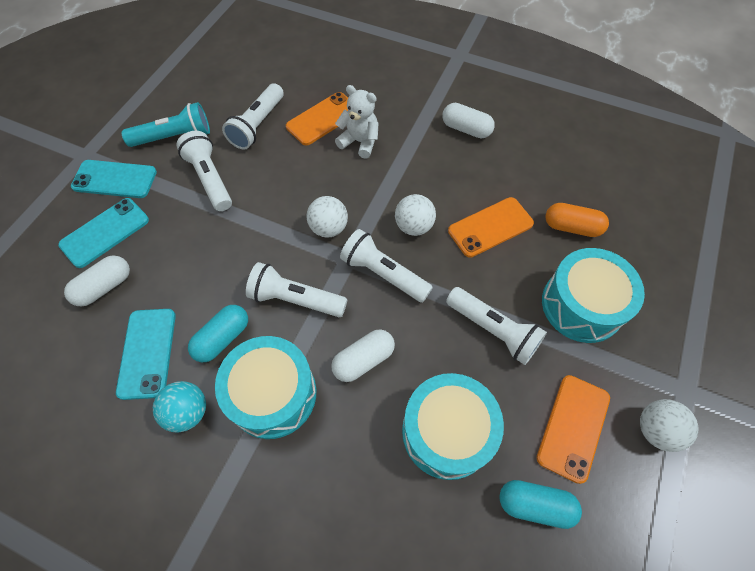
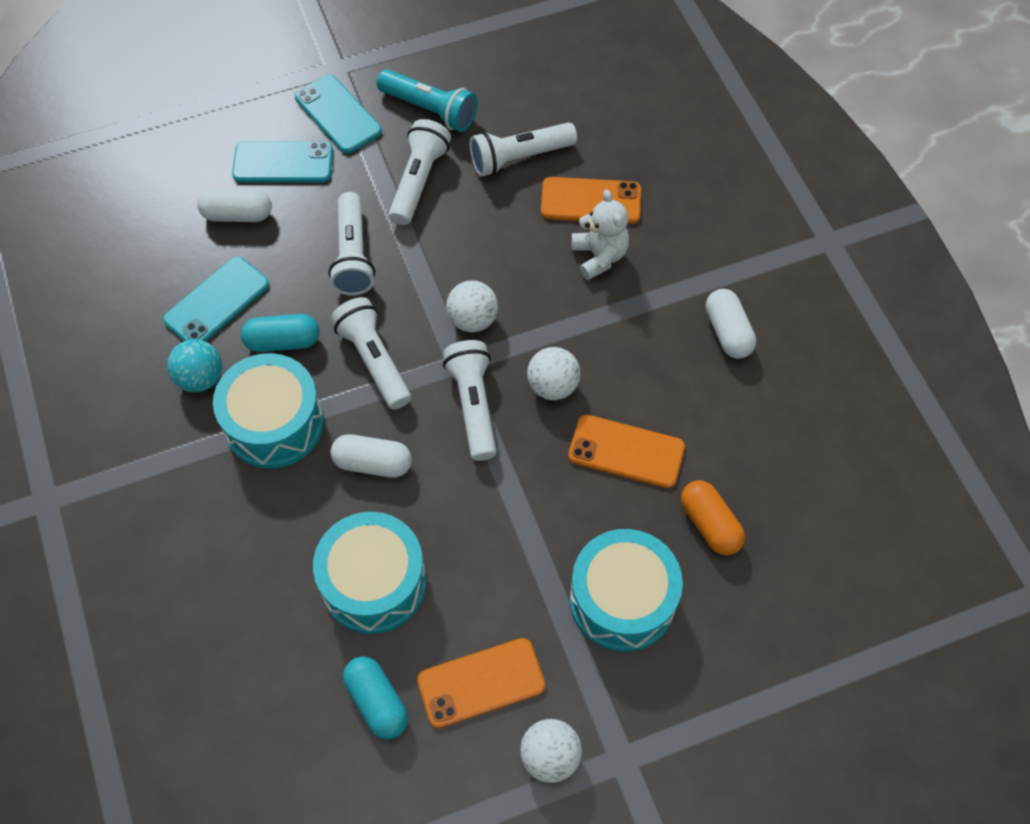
camera: 45 degrees right, 0 degrees up
white flashlight [446,287,547,365] -> white flashlight moved to [328,192,375,295]

